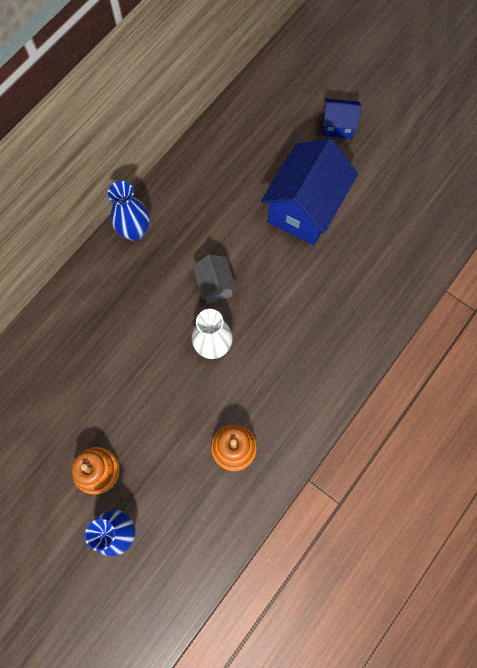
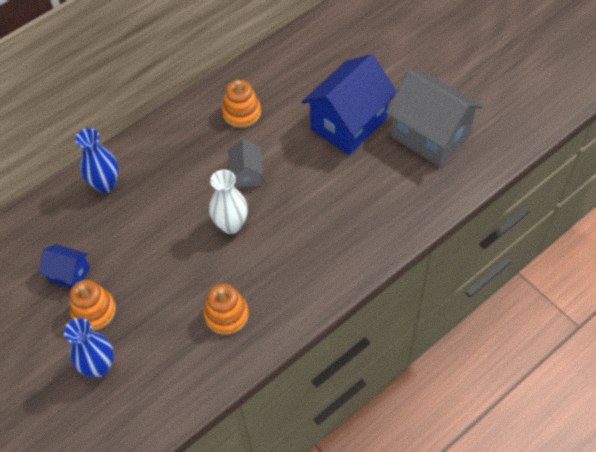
camera: 15 degrees right, 15 degrees down
blue vase [108,181,150,241] -> blue vase moved to [75,128,119,193]
blue house [323,99,362,139] -> blue house moved to [39,244,90,288]
none -> orange stacking toy [222,80,261,128]
none -> grey house [386,70,483,167]

